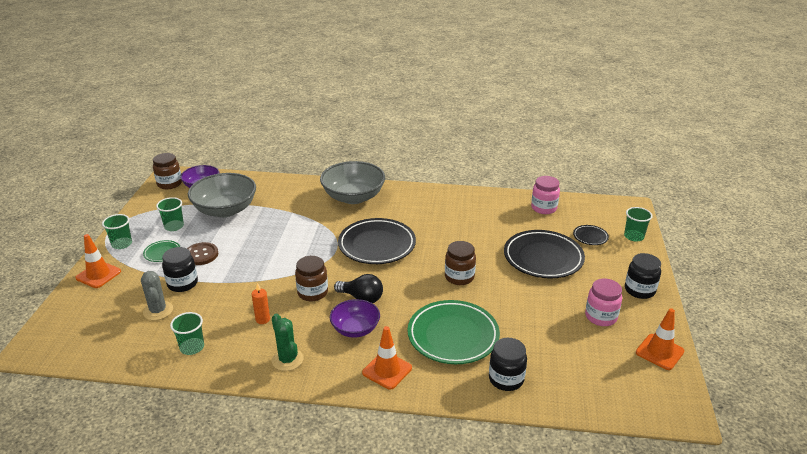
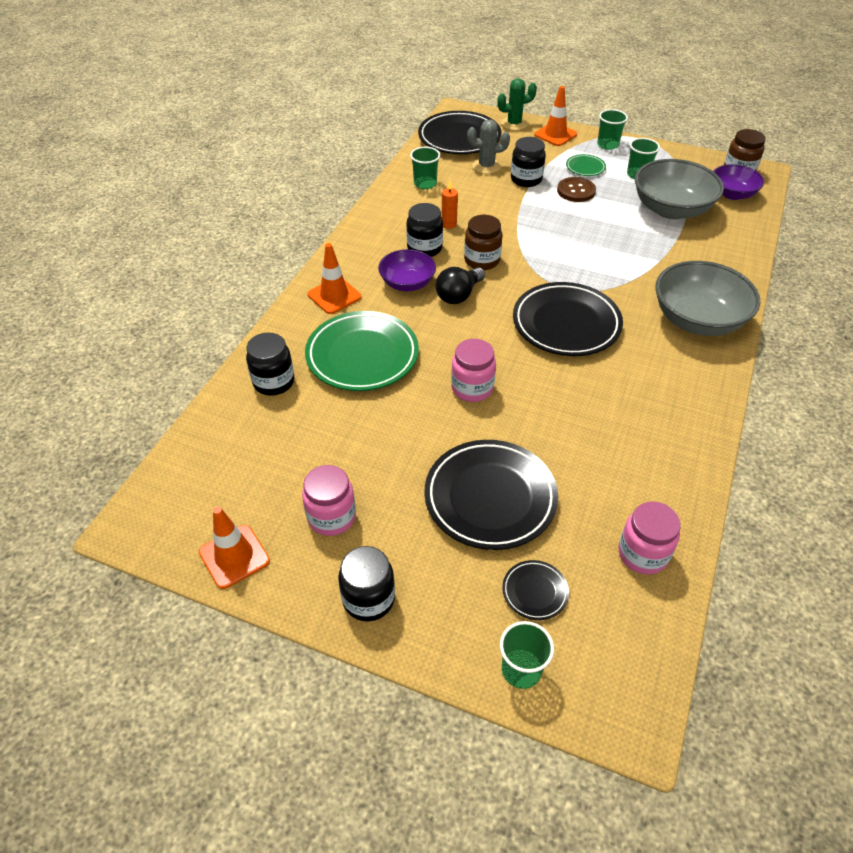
camera: 105 degrees right, 15 degrees up
green cactus [272,314,303,371] -> green cactus moved to [497,78,537,131]
brown jar [445,241,476,285] -> pink jar [451,339,496,402]
none -> black jar [406,203,443,257]
none -> black plate [418,111,501,154]

